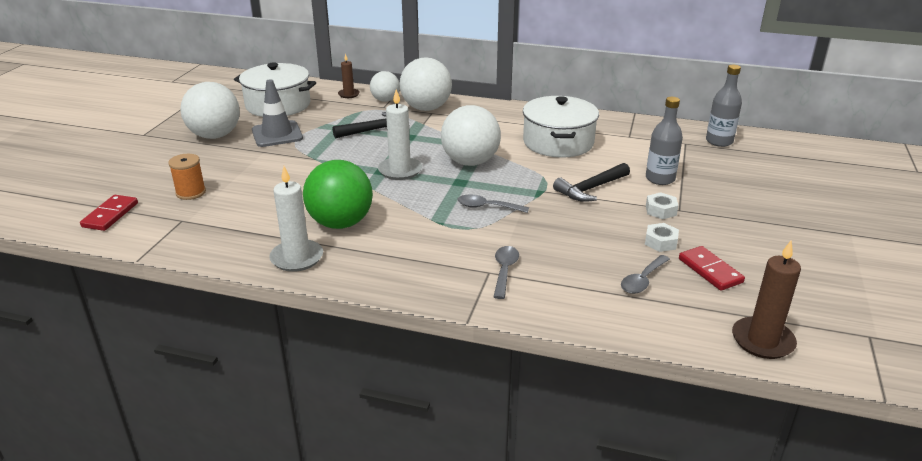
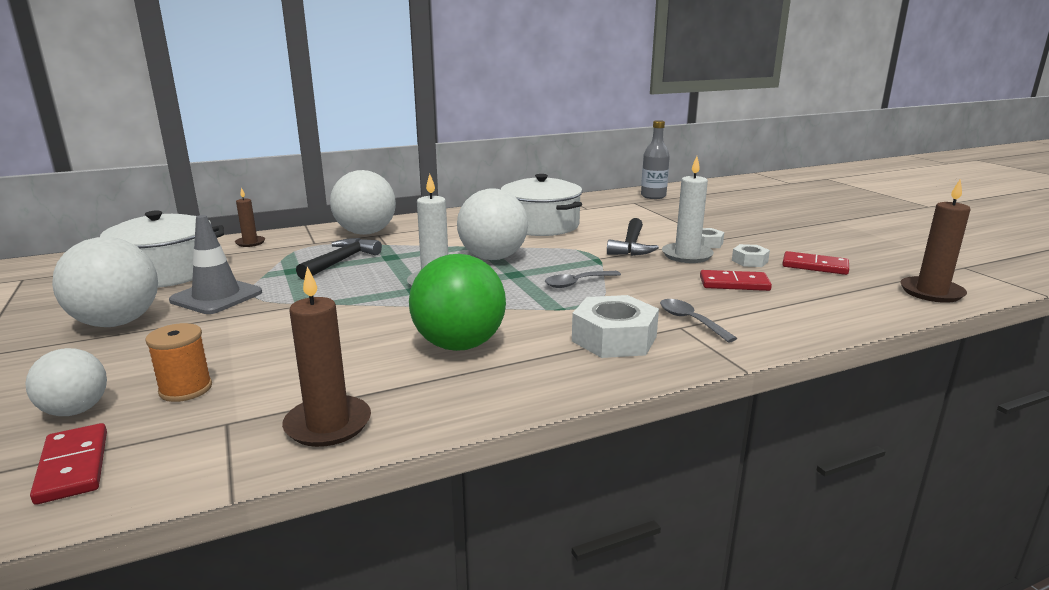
camera: 40 degrees left, 10 degrees down
white candle [269,166,323,272] -> white candle moved to [662,156,714,263]
white ball [370,71,400,102] -> white ball moved to [25,348,107,416]
grey spoon [621,255,670,294] -> none
grey bottle [646,97,683,185] -> none
none -> brown candle [282,267,371,447]
none -> white nut [572,295,659,358]
none -> red domino [700,270,772,291]

